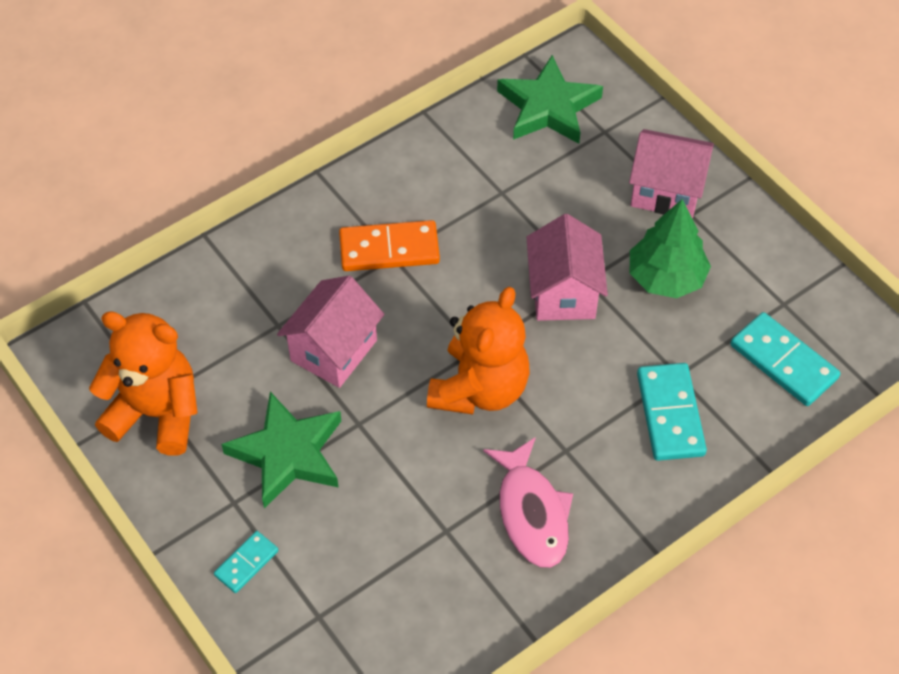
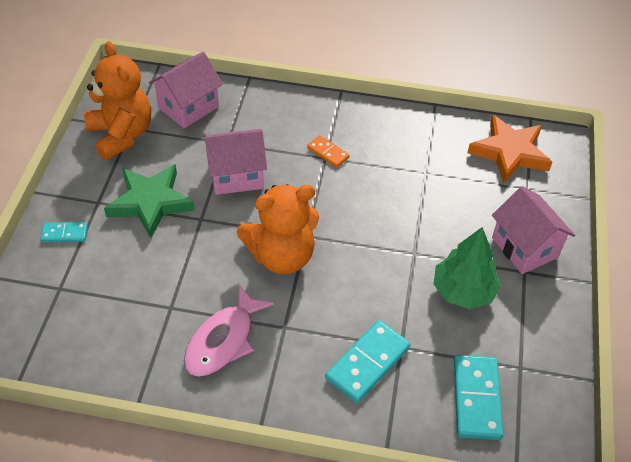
camera: 45 degrees right, 5 degrees down
orange domino [339,220,440,271] -> orange domino [307,135,350,168], size x0.57
green star [497,55,603,144] -> orange star [467,115,552,183]
pink house [526,214,608,321] -> pink house moved to [149,52,223,129]

